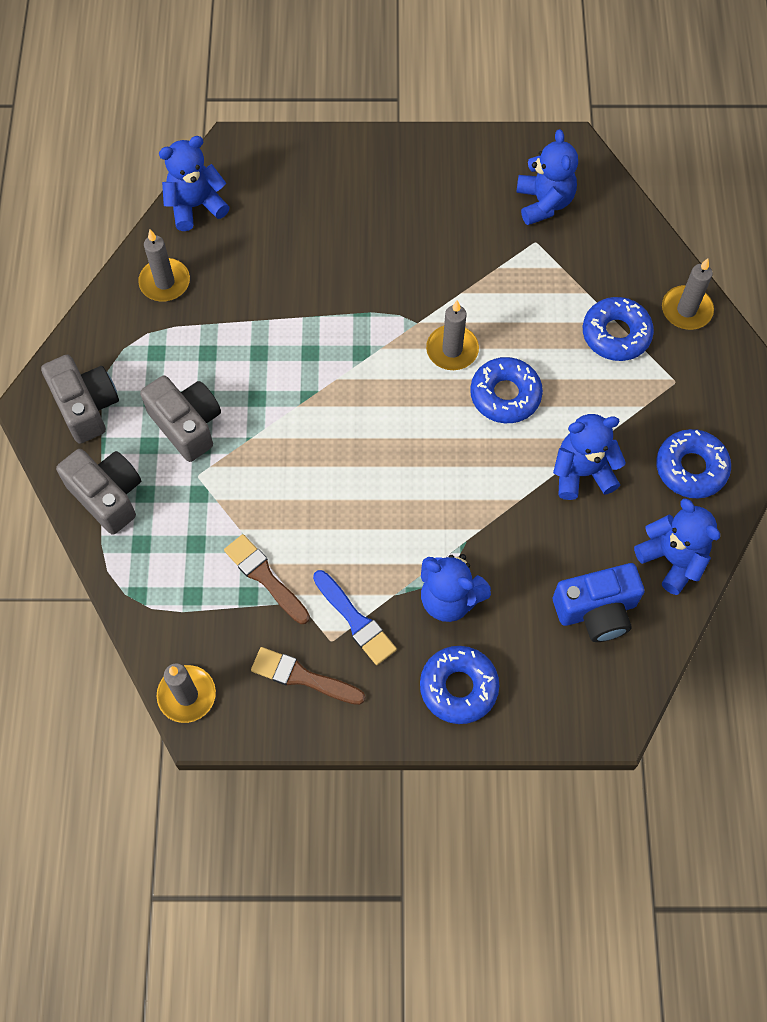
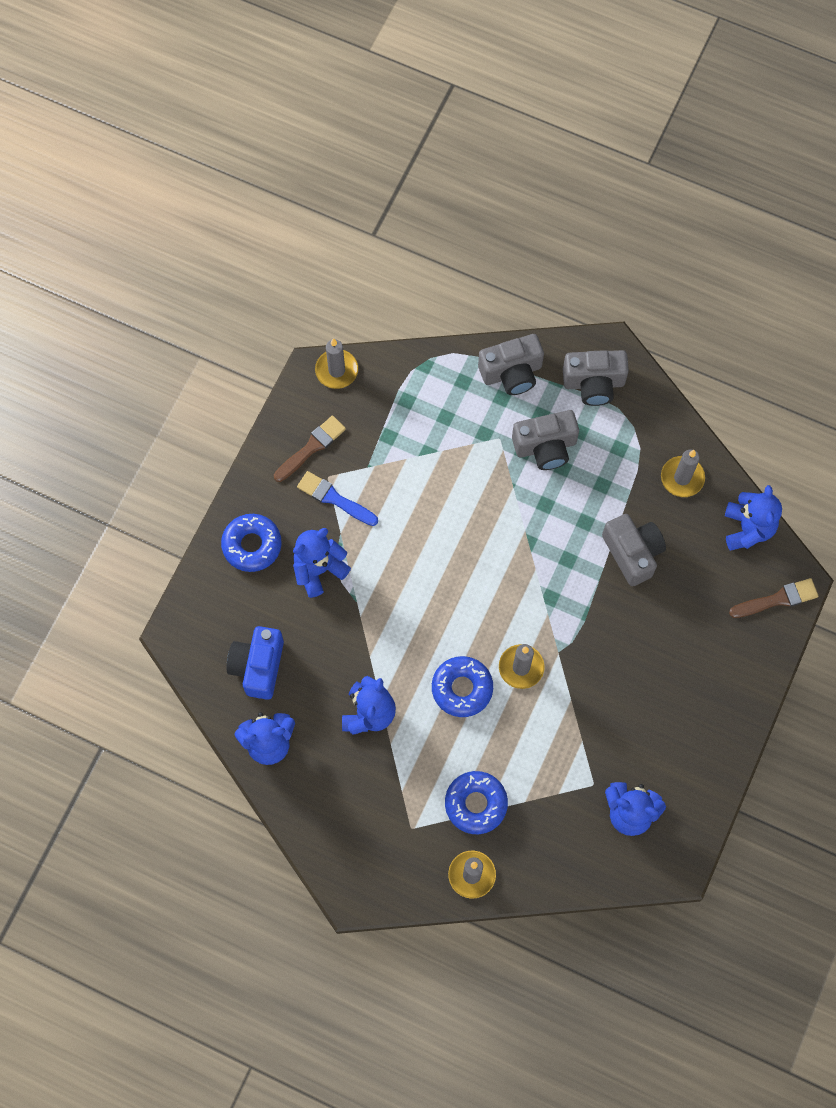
camera: 115 degrees right, 5 degrees up
brown brush [224,534,310,624] -> brown brush moved to [729,578,818,618]
blue brush [313,570,397,665] -> blue brush turned 45 degrees clockwise [297,471,378,526]
blue donut [656,429,731,499] -> none
none -> grey camera [602,514,666,586]

